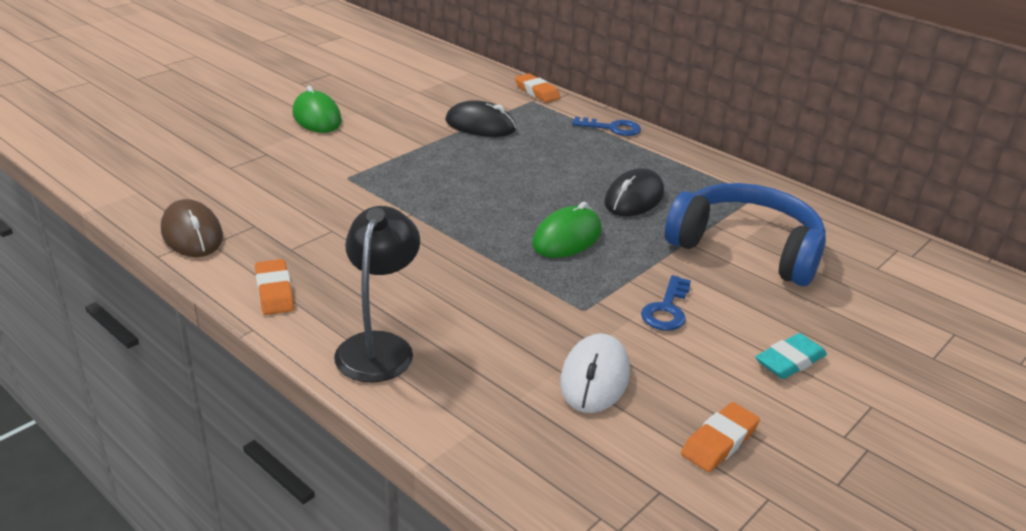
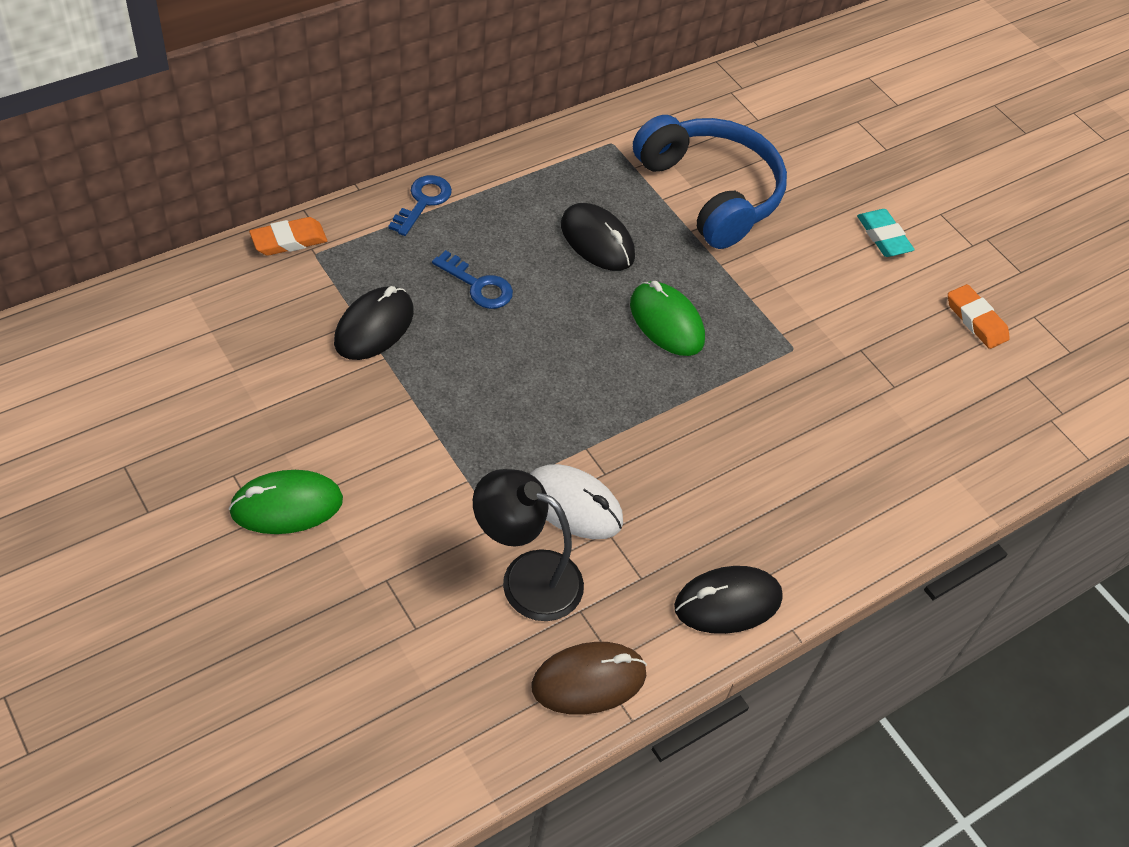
camera: 80 degrees left, 20 degrees up
orange eraser [255,259,294,315] -> black mouse [674,566,783,634]
black lamp [334,206,420,383] -> black lamp moved to [473,469,584,621]
white mouse [560,333,630,413] -> white mouse moved to [530,464,623,539]
blue key [641,275,691,331] -> blue key moved to [432,250,513,309]
blue headphones [665,183,826,286] -> blue headphones turned 105 degrees clockwise [633,115,787,249]

